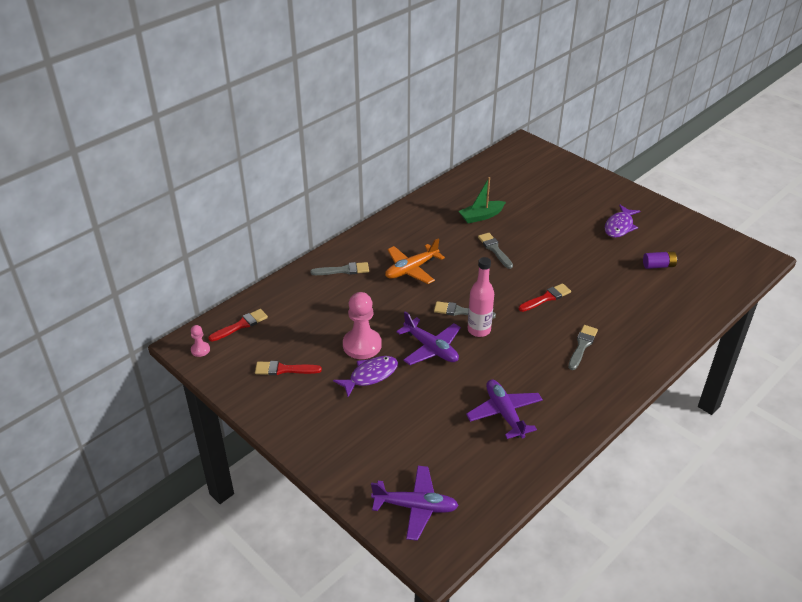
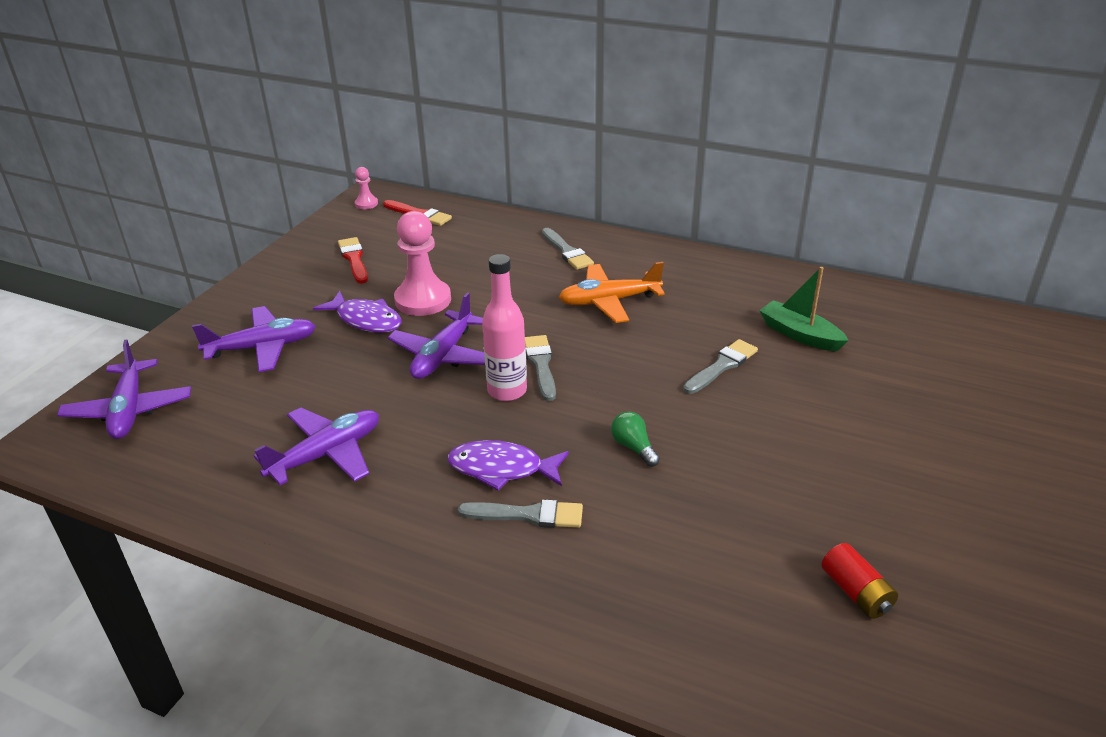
camera: 70 degrees right, 5 degrees down
orange plane [385,238,445,284] -> orange plane turned 45 degrees counterclockwise [559,262,665,323]
red brush [519,283,571,312] -> green light bulb [611,411,660,467]
purple fish [605,205,640,238] -> purple fish moved to [448,440,569,490]
purple battery [643,251,677,269] -> red battery [822,543,898,619]
none -> purple plane [192,306,316,372]

